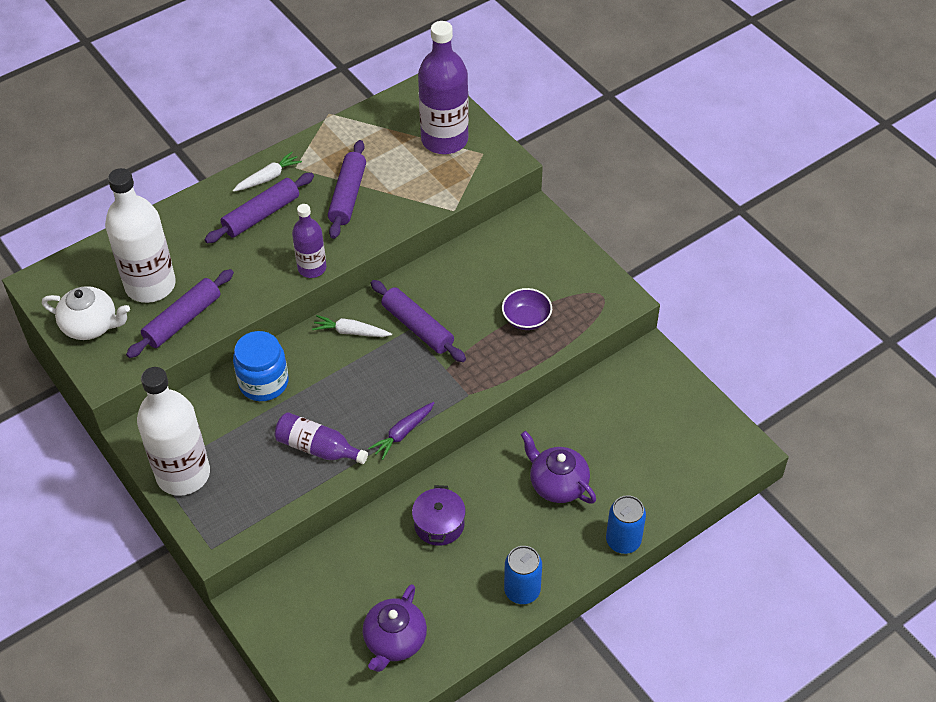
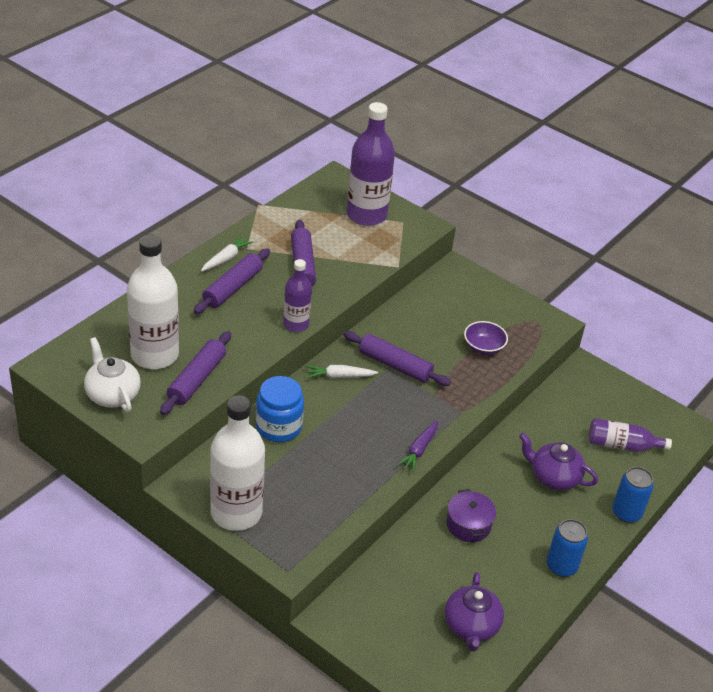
camera: 20 degrees left, 10 degrees down
white teapot [42,286,130,340] -> white teapot turned 120 degrees counterclockwise [84,337,141,412]
purple bottle [275,412,368,464] -> purple bottle moved to [589,418,672,452]

